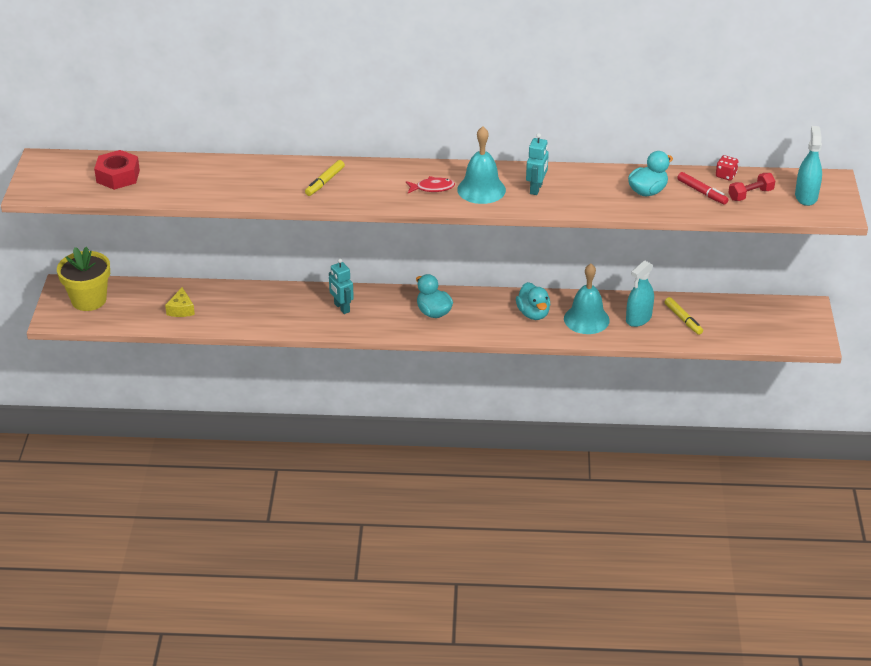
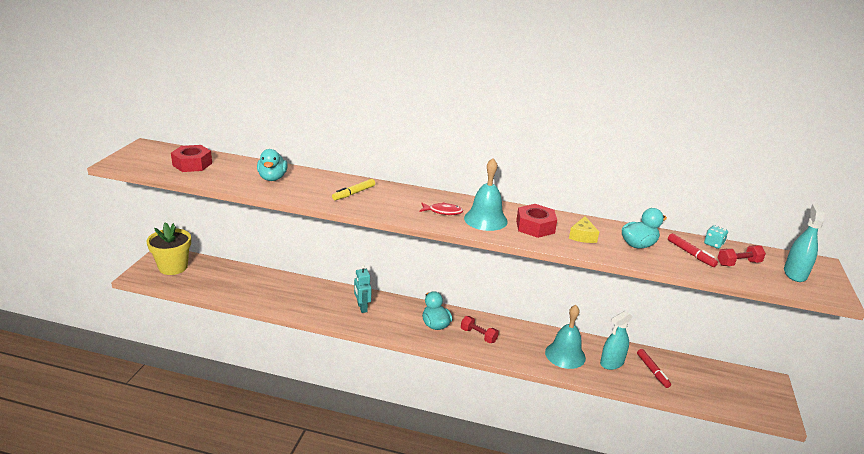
camera: 10 degrees right, 10 degrees down
yellow cheese [165,287,195,317] -> yellow cheese moved to [569,216,599,243]
turquoise duck [516,282,551,320] -> turquoise duck moved to [257,149,288,181]
turquoise robot [526,133,549,195] -> red nut [516,204,557,238]
yellow marker [665,297,703,335] -> red marker [637,349,671,388]
red dice [716,155,739,181] -> turquoise dice [704,225,728,249]
none -> red dumbbell [461,316,499,343]

